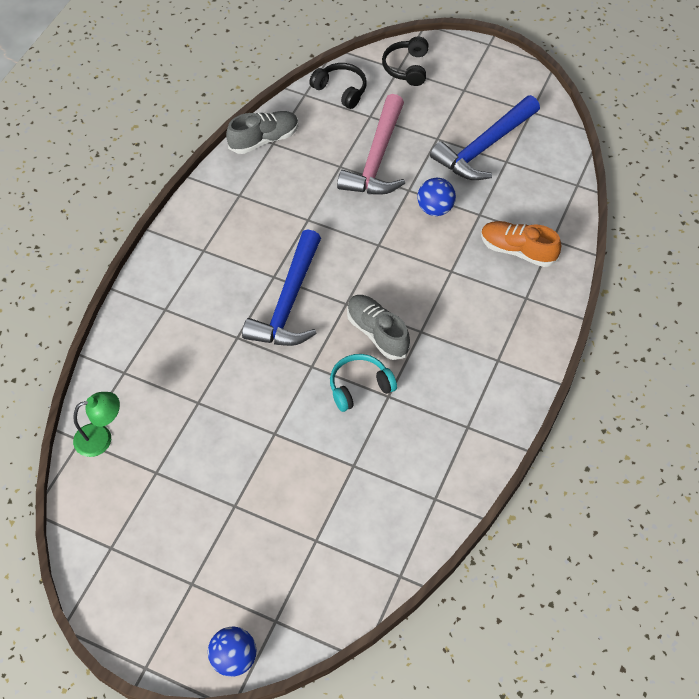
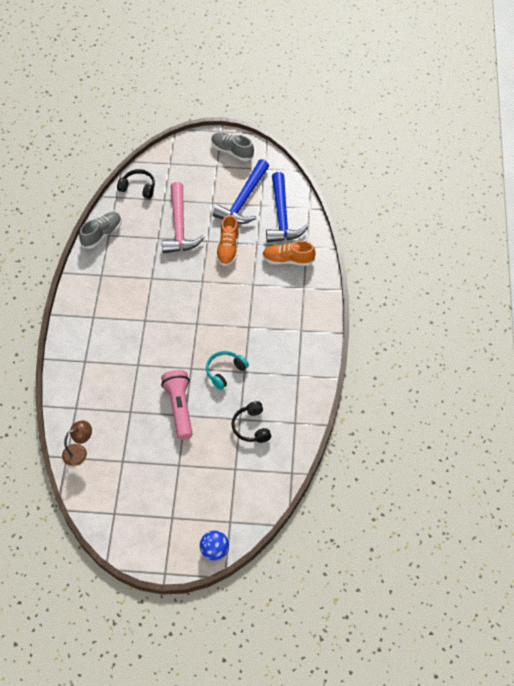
camera: 20 degrees left, 0 degrees up
green lamp [73,392,120,457] -> brown lamp [62,420,92,466]
blue hammer [242,229,321,346] -> blue hammer moved to [266,172,308,242]
grey shoe [347,295,410,360] -> grey shoe moved to [211,132,254,161]
black headphones [382,36,429,86] -> black headphones moved to [231,401,271,443]
blue ball [417,178,456,216] -> orange shoe [216,215,239,266]
none -> pink flashlight [161,370,193,440]

